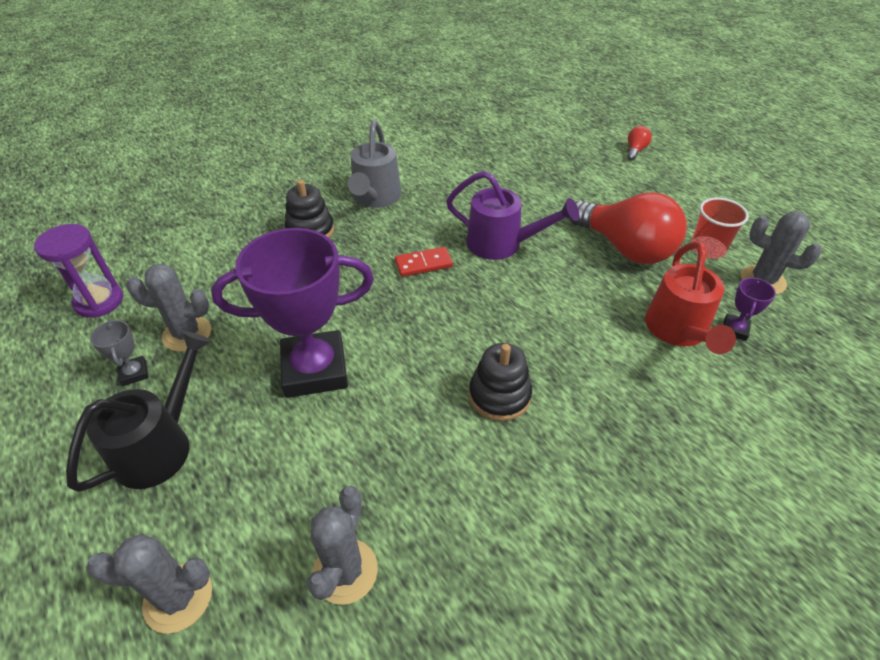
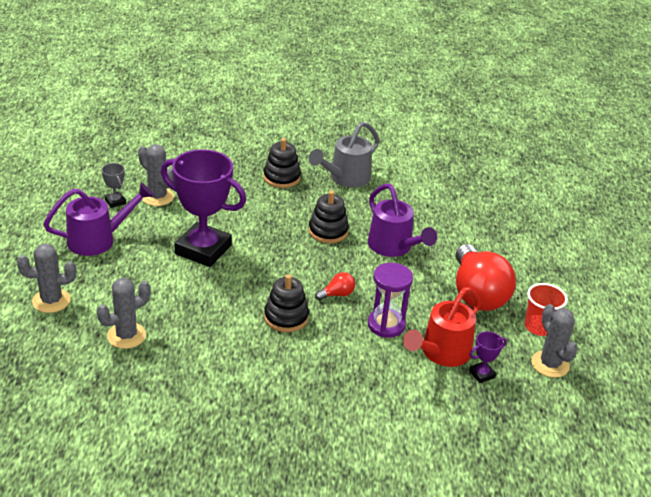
camera: 35 degrees right, 10 degrees down
purple hourglass [34,224,123,318] -> purple hourglass moved to [368,263,413,338]
black watering can [66,331,212,492] -> purple watering can [43,183,154,256]
grey cactus [86,533,212,634] -> grey cactus turned 45 degrees counterclockwise [17,243,76,313]
grey trophy [90,320,149,386] -> grey trophy turned 45 degrees counterclockwise [102,163,126,208]
red domino [395,247,453,277] -> black stacking toy [309,191,349,243]
red light bulb [627,126,652,160] -> red light bulb moved to [315,272,355,300]

